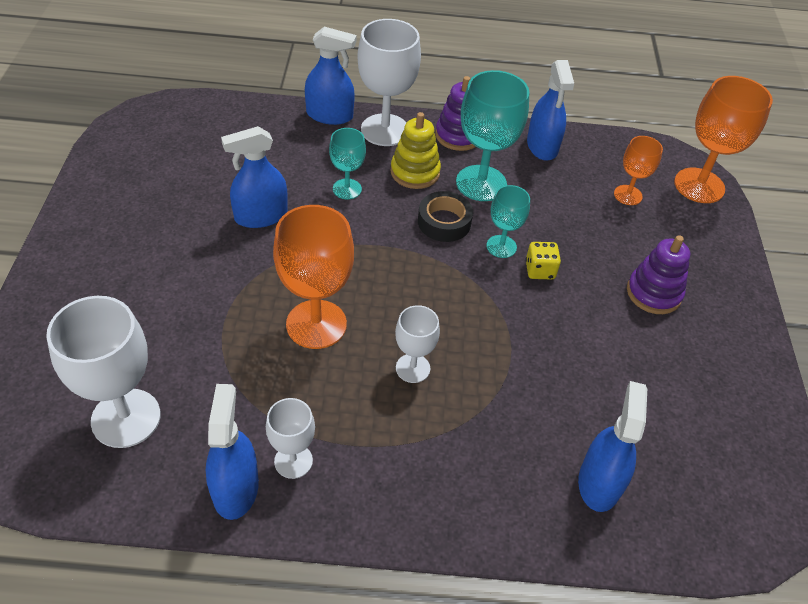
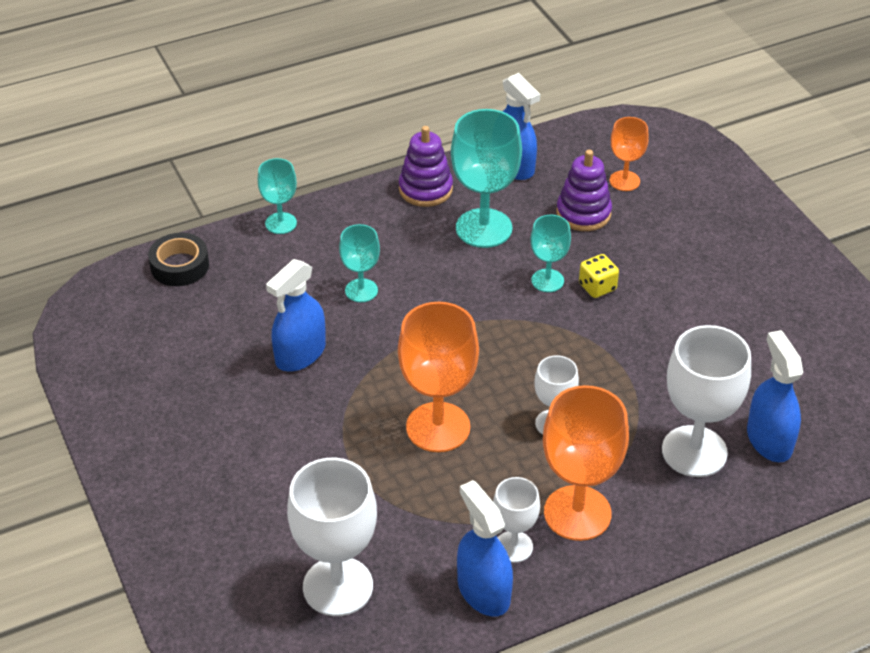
camera: 25 degrees left, 5 degrees down
blue spray bottle [305,27,357,125] -> turquoise goblet [258,158,297,234]
white goblet [357,19,421,146] -> white goblet moved to [662,325,751,477]
yellow stacking toy [391,112,441,189] -> none
black tape [418,191,473,242] -> black tape moved to [148,233,209,286]
purple stacking toy [627,235,690,314] -> purple stacking toy moved to [556,150,612,231]
orange goblet [674,76,773,203] -> orange goblet moved to [543,385,629,541]

